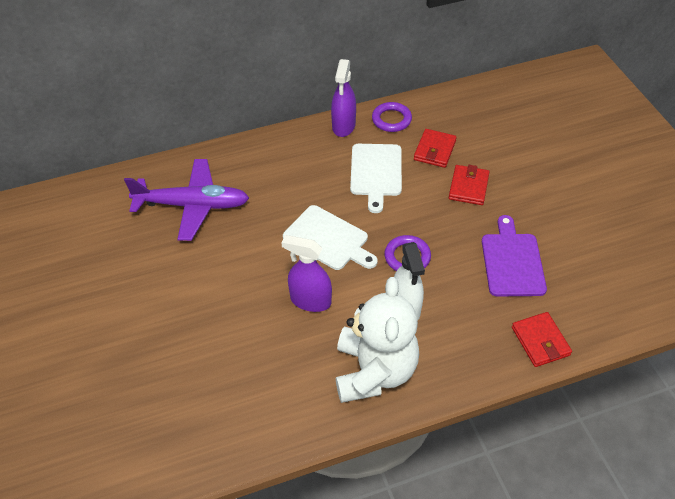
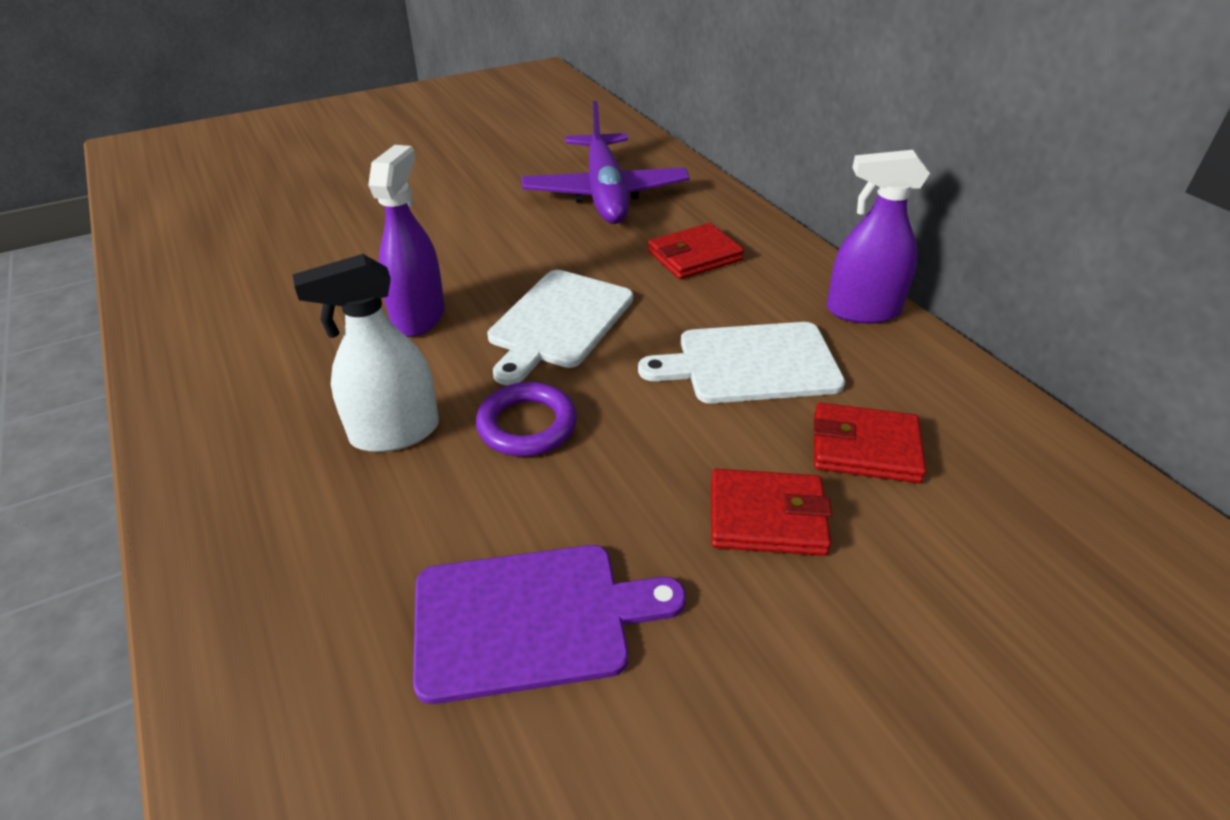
camera: 80 degrees right, 10 degrees down
white teddy bear [336,277,419,403] -> none
purple ring [372,102,412,132] -> none
red wallet [512,312,572,367] -> red wallet moved to [648,223,744,279]

